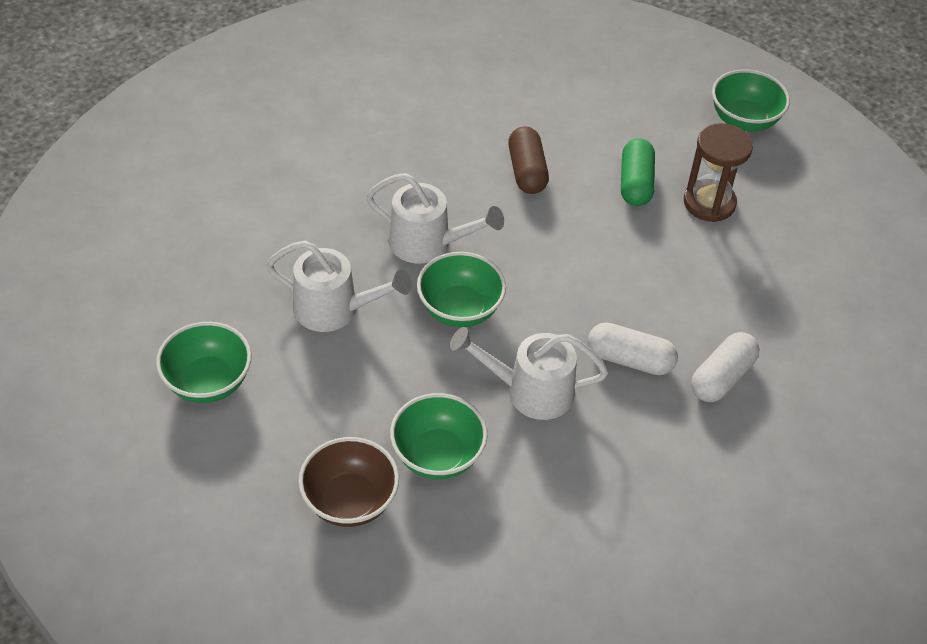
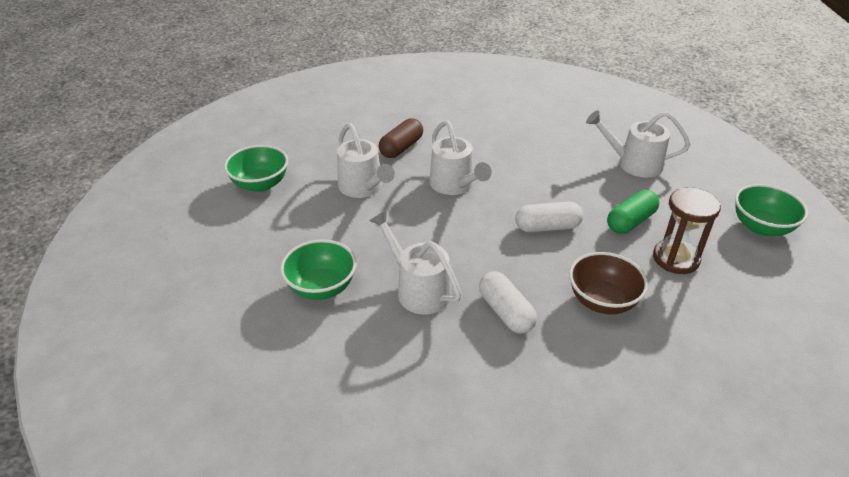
camera: 45 degrees right, 10 degrees down
brown bowl [298,437,399,527] -> brown bowl moved to [569,252,648,314]
green bowl [417,252,506,327] -> none
brown capsule [508,126,549,194] -> brown capsule moved to [379,118,423,158]
white capsule [691,332,760,402] -> white capsule moved to [515,202,583,232]
none -> white watering can [586,110,690,178]

